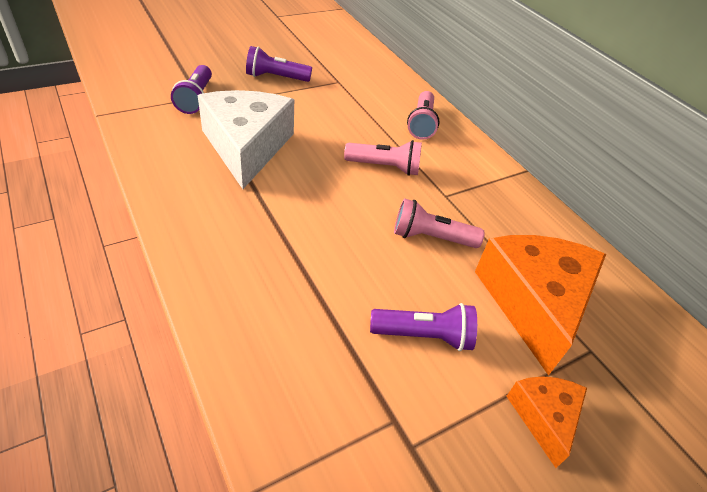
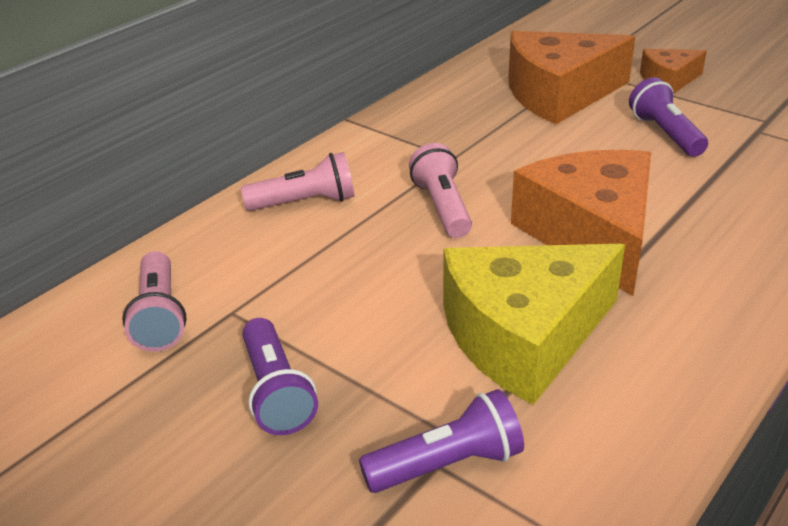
camera: 105 degrees left, 10 degrees down
white cheese [198,90,294,189] -> yellow cheese [443,244,625,405]
pink flashlight [394,198,485,248] -> pink flashlight moved to [122,251,186,352]
none -> orange cheese [511,150,651,296]

